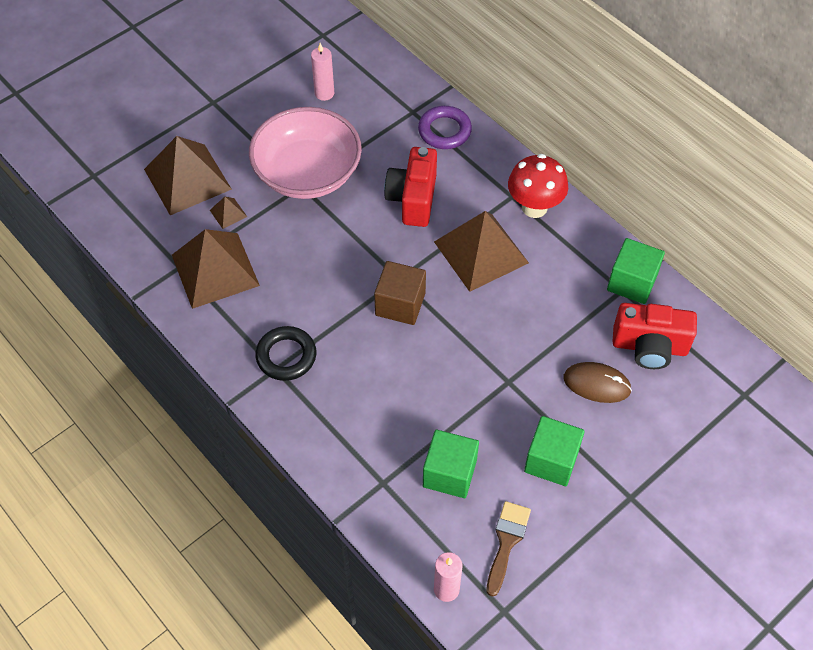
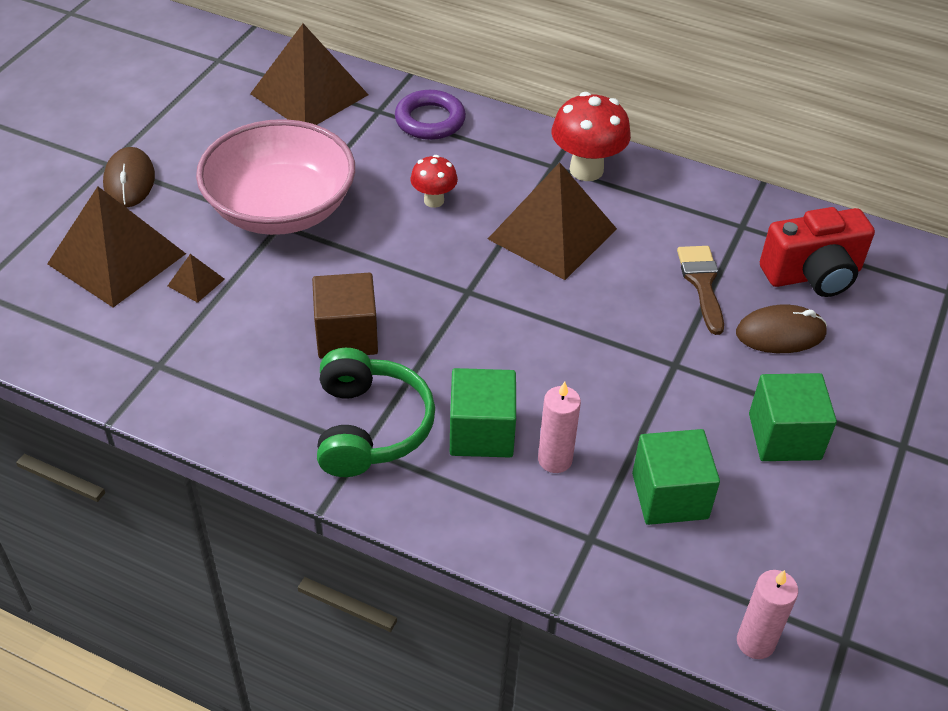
camera: 25 degrees left, 10 degrees down
brown pyramid [172,229,260,309] -> brown pyramid moved to [250,24,369,125]
black ring [255,326,316,381] -> green headphones [317,348,435,477]
pink candle [311,43,334,101] -> pink candle moved to [538,382,581,473]
brown cube [374,261,426,325] -> brown cube moved to [312,273,378,358]
red camera [384,147,437,227] -> red mushroom [410,155,458,208]
brown brush [486,501,531,597] -> brown brush moved to [677,246,724,335]
green cube [607,238,665,304] -> green cube moved to [450,368,516,457]
none -> brown mouse [103,147,155,208]

